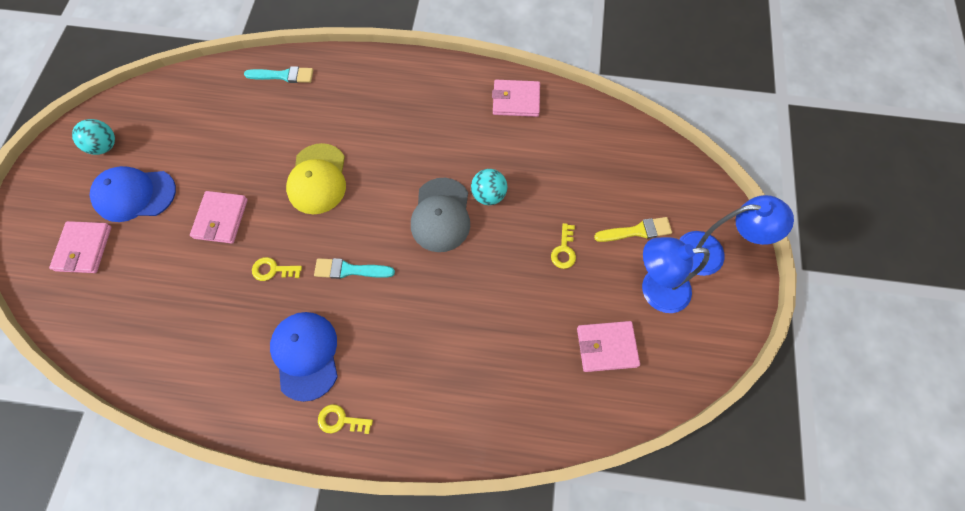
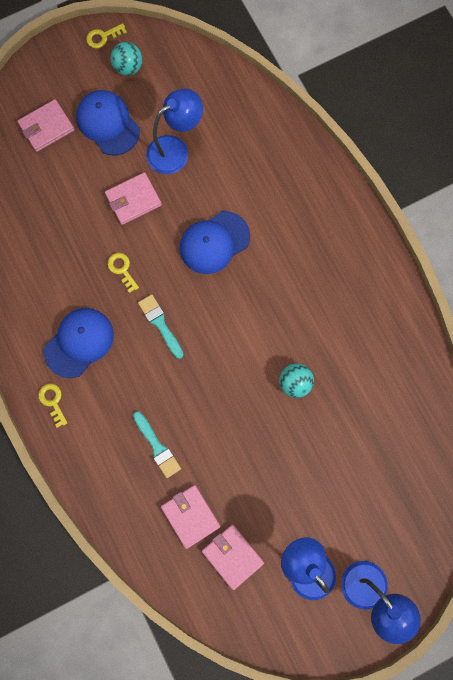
camera: 55 degrees right, 10 degrees up
turquoise brush [244,66,313,83] -> turquoise brush moved to [133,411,181,478]
yellow cap [286,143,346,214] -> blue cap [180,211,250,274]
grey cap [411,178,470,252] -> none
pink wallet [492,80,540,117] -> pink wallet moved to [161,485,220,549]
yellow key [551,223,576,269] -> yellow key moved to [86,23,127,49]
yellow brush [594,217,672,242] -> none
none -> blue lamp [146,88,203,174]

